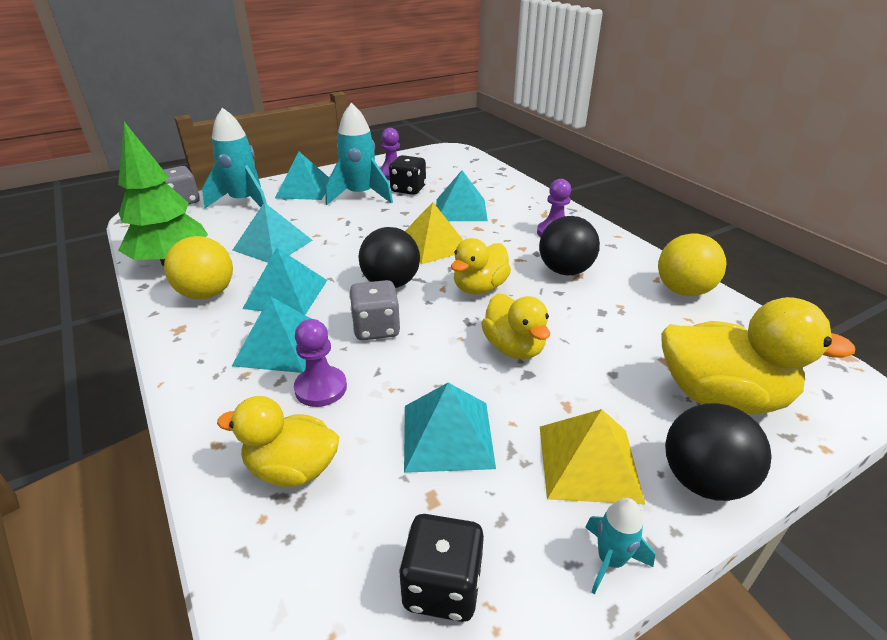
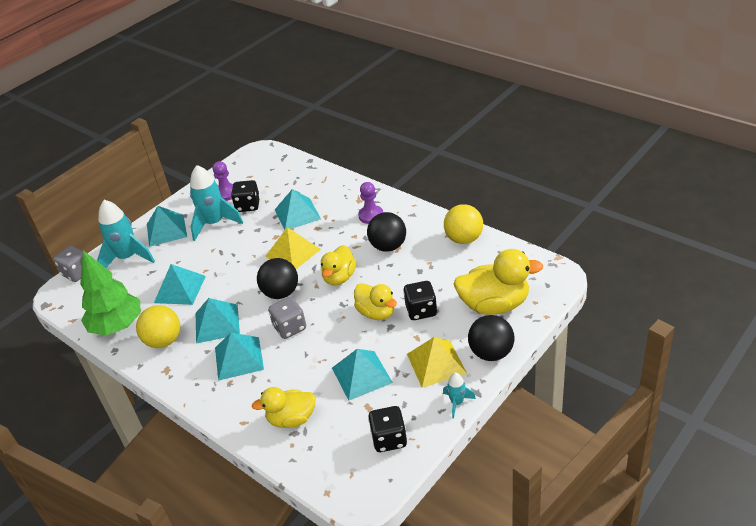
camera: 15 degrees left, 5 degrees up
purple pawn [294,319,347,407] -> none
none -> black dice [403,281,437,320]

